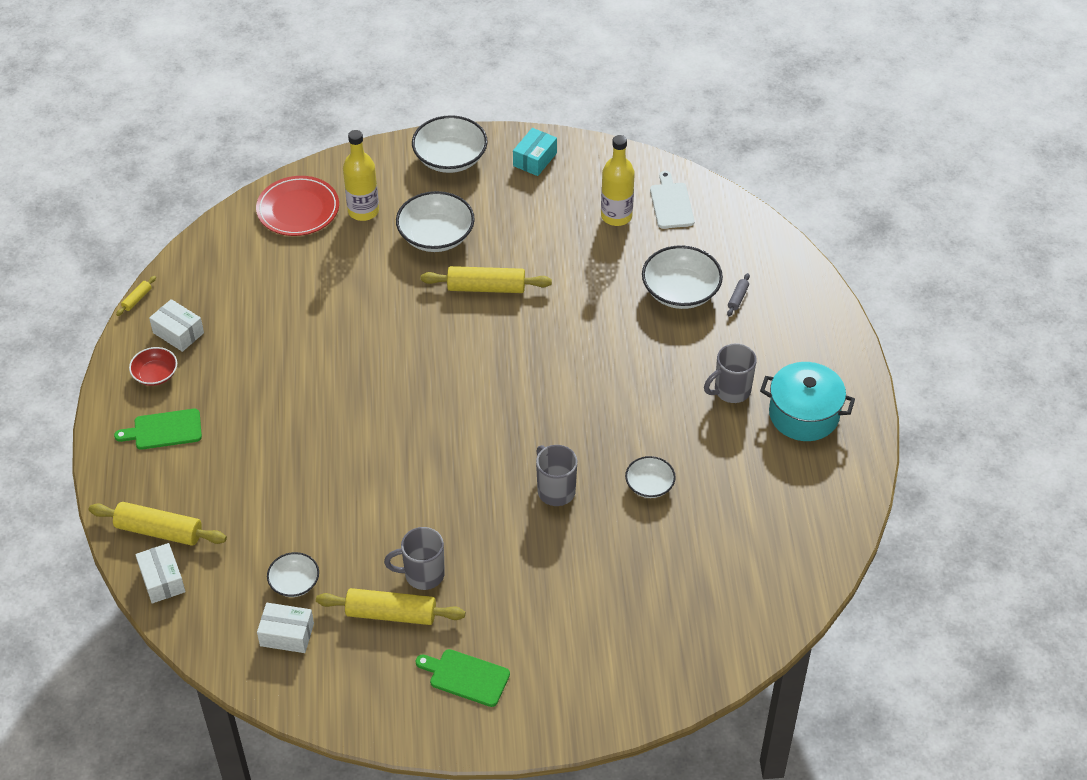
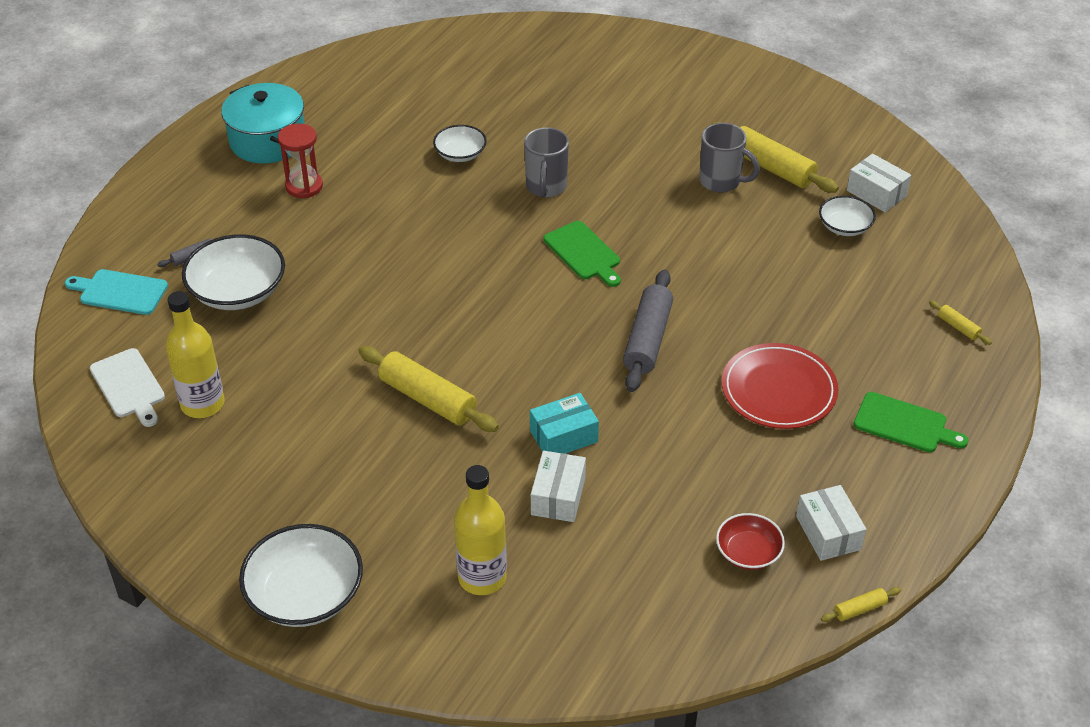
camera: 145 degrees left, 5 degrees down
yellow rolling pin [89,502,227,546] -> yellow rolling pin [929,300,992,345], size x0.46
red bowl [129,347,177,386] -> red bowl moved to [716,513,785,570]
white box [135,543,185,603] -> white box moved to [531,451,586,522]
red plate [256,176,339,236] -> red plate moved to [722,343,838,429]
white bowl [396,191,475,252] -> none
green cutting board [416,649,510,707] -> green cutting board moved to [544,221,621,287]
turquoise box [513,128,557,176] -> turquoise box moved to [530,393,599,454]
white cutting board [650,171,695,229] -> white cutting board turned 60 degrees counterclockwise [90,348,165,427]
grey mug [704,343,757,403] -> red hourglass [278,124,323,198]
none -> turquoise cutting board [65,269,168,315]
none -> grey rolling pin [623,269,673,392]

